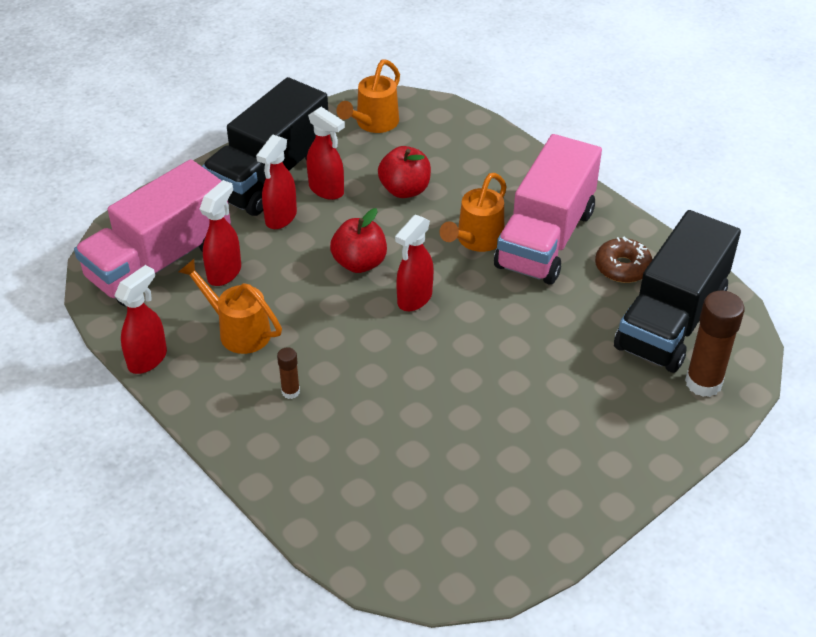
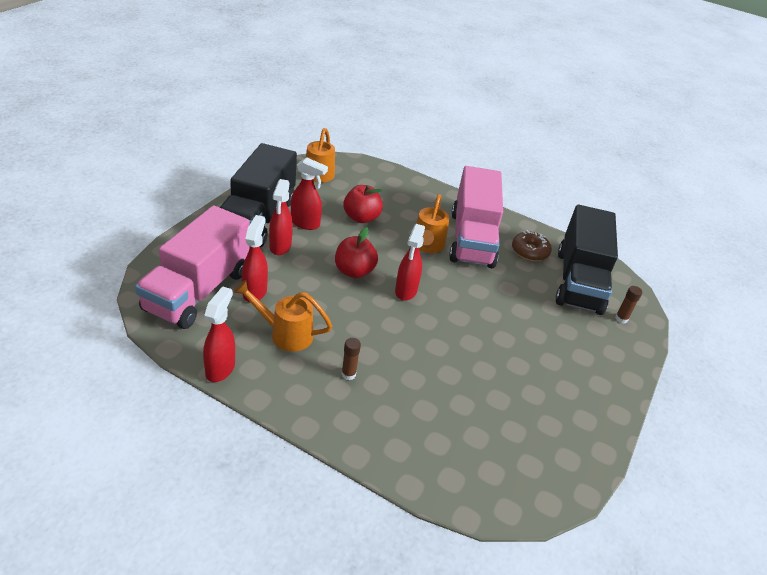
camera: 25 degrees left, 5 degrees down
brown glue stick [685,291,745,397] -> brown glue stick [615,286,642,323], size x0.50

